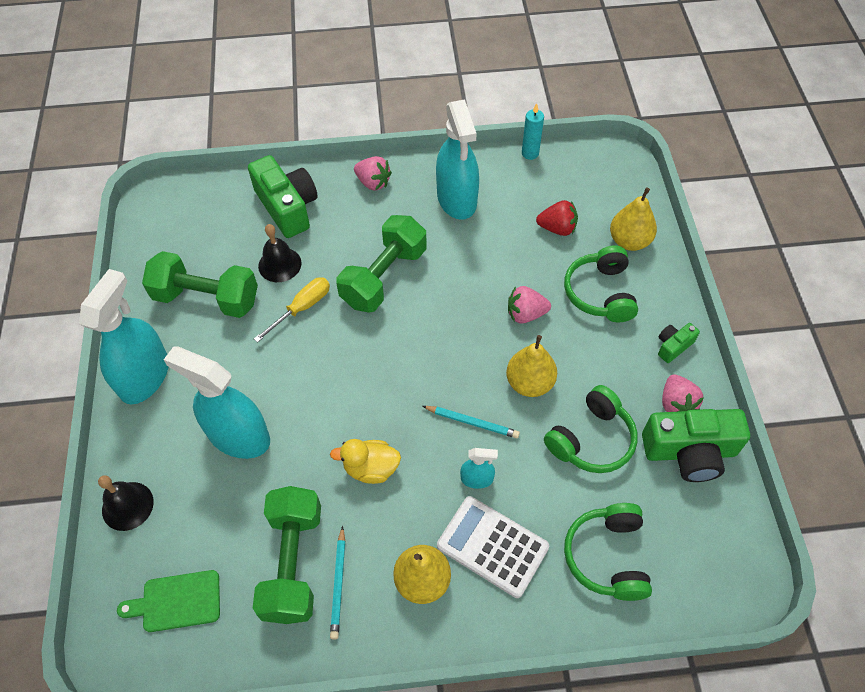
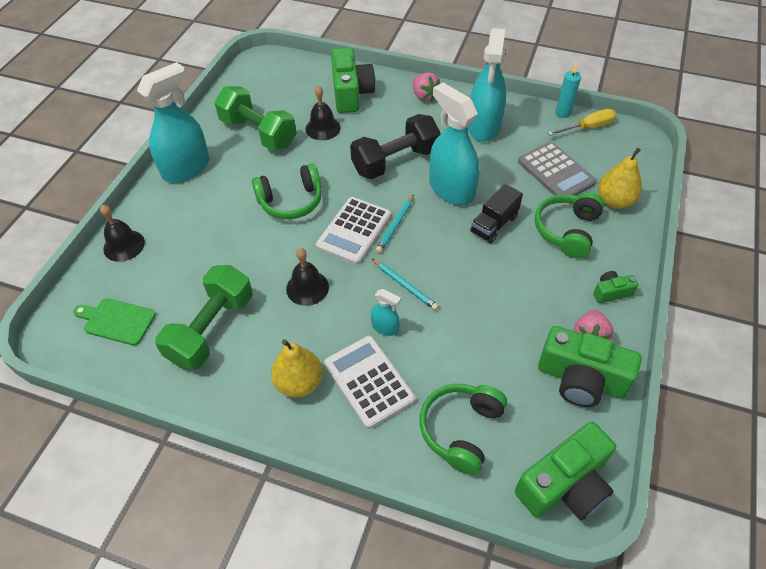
camera: 25 degrees right, 5 degrees down
turquoise spray bottle [163,346,270,459] -> turquoise spray bottle moved to [429,83,479,206]
yellow screwdriver [254,277,330,343] -> yellow screwdriver moved to [547,109,616,136]
yellow duck [330,439,401,484] -> black bell [286,248,329,306]
turquoise pencil [330,526,345,640] -> turquoise pencil moved to [376,195,414,253]
green dumbbell [336,215,427,313] -> black dumbbell [350,114,441,179]
yellow pear [506,335,557,397] -> none
pink strawberry [508,286,551,324] -> black truck [470,184,523,243]
red strawberry [536,200,578,236] -> grey calculator [518,142,597,196]
green headphones [544,385,638,473] -> green headphones moved to [252,163,322,219]
none -> white calculator [316,197,391,265]
none -> green camera [515,422,616,520]

